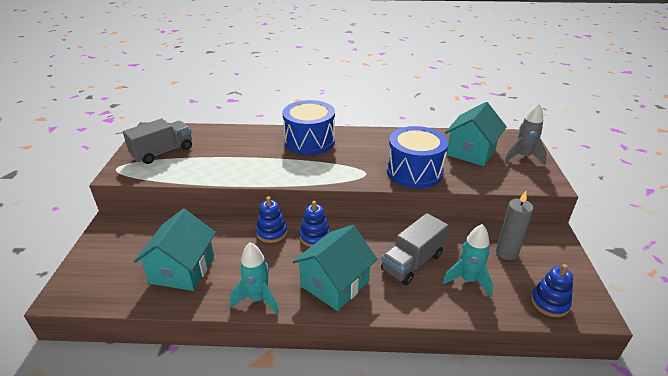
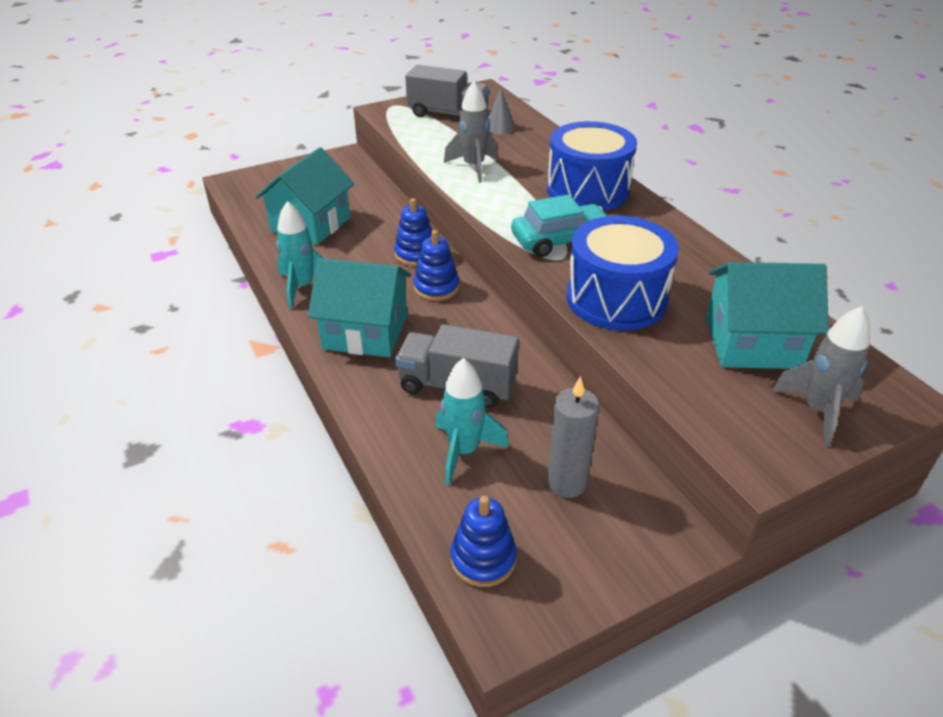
camera: 60 degrees right, 5 degrees up
turquoise house [134,209,216,291] -> turquoise house turned 45 degrees counterclockwise [255,147,354,245]
none -> grey rocket [444,81,498,183]
none -> grey cone [488,88,515,134]
none -> turquoise car [511,195,607,257]

